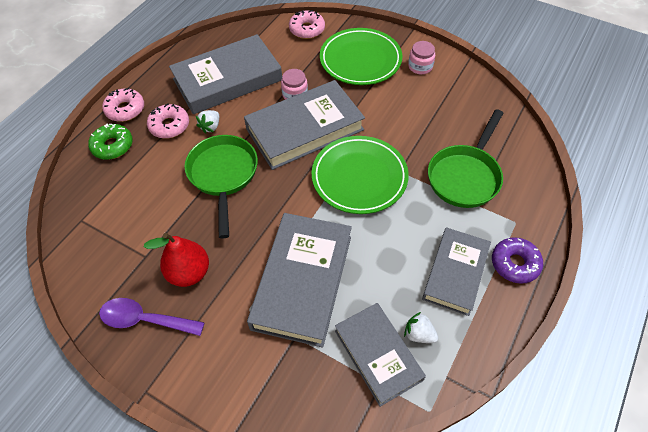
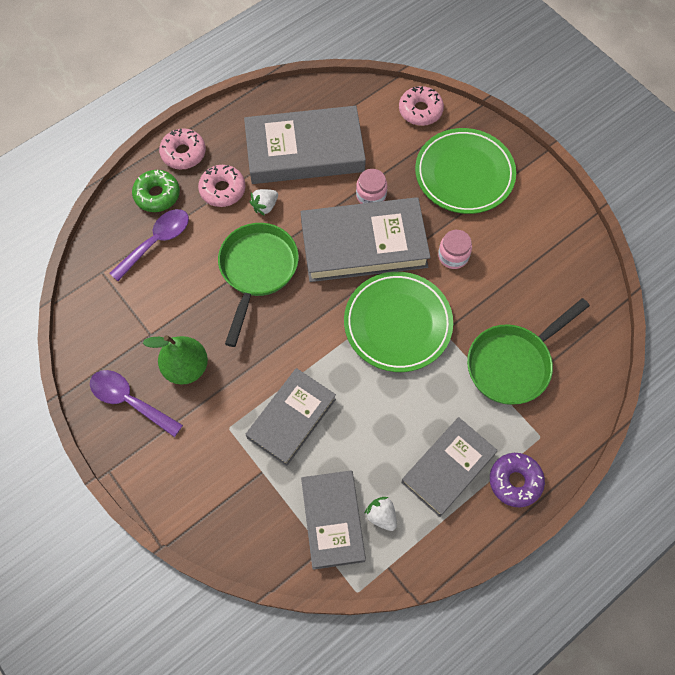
camera: 20 degrees right, 10 degrees up
red pear [144,233,209,287] -> green pear [143,335,208,384]
grey book [247,213,352,348] -> grey book [246,368,336,466], size x0.65
pink jar [408,41,435,74] -> pink jar moved to [438,230,472,269]
none -> purple spoon [109,209,189,281]

